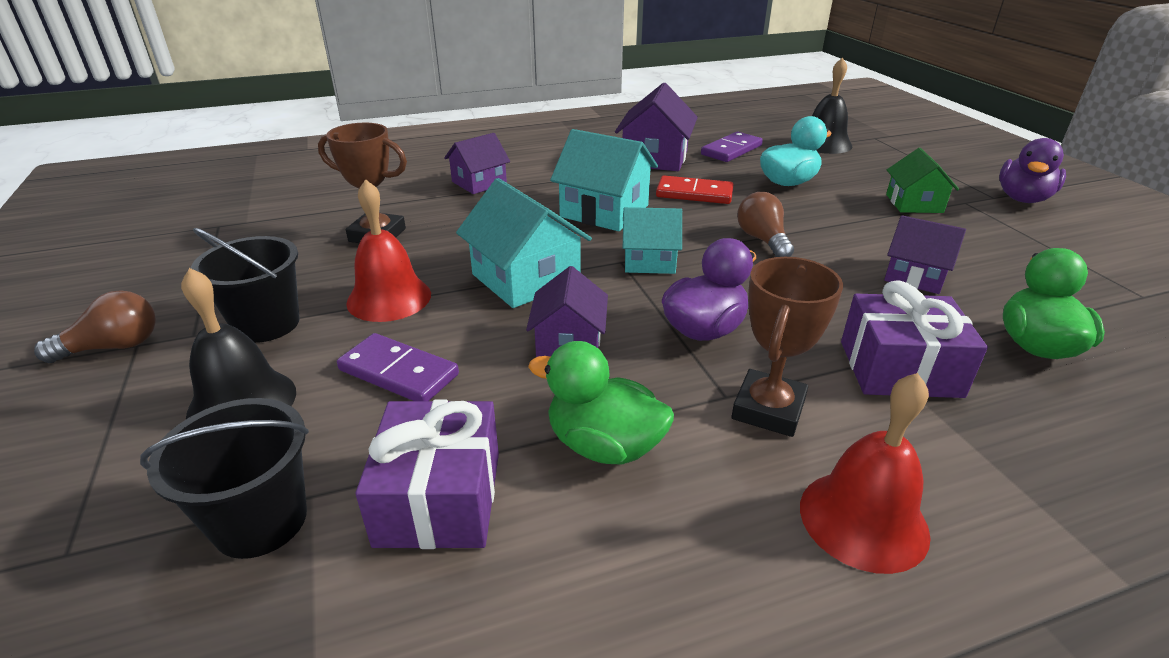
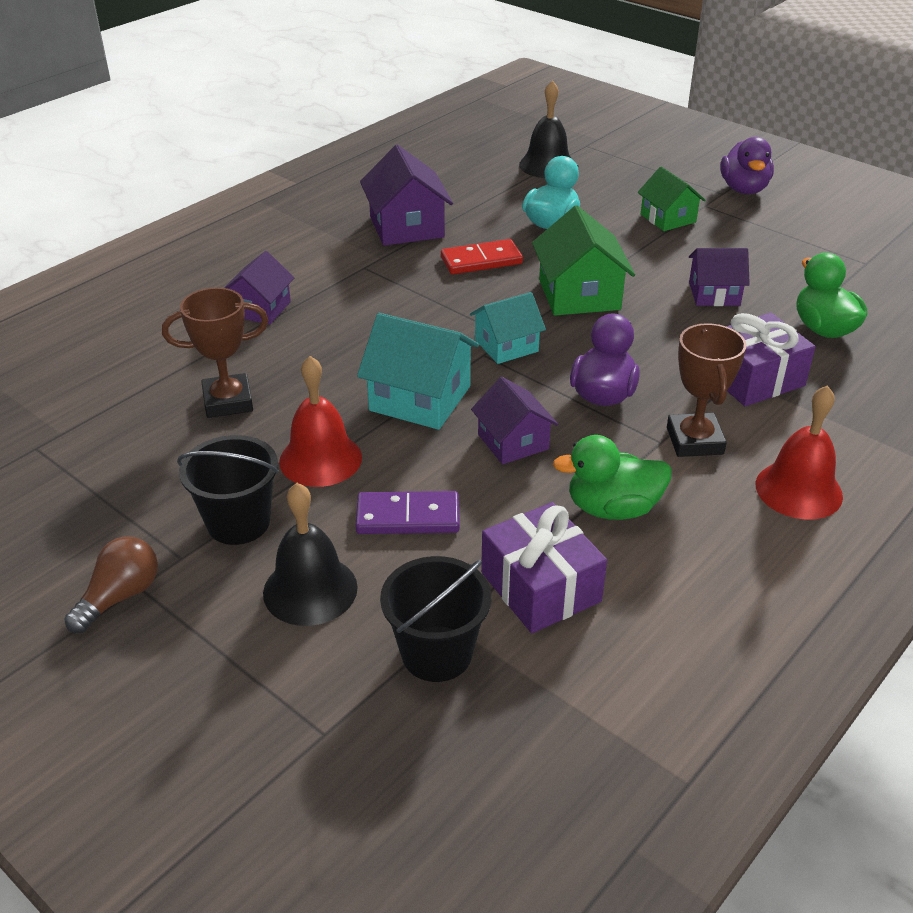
camera: 30 degrees left, 5 degrees up
turquoise house [550,129,658,231] -> none
purple domino [701,132,763,162] -> none
brown light bulb [737,192,794,257] -> green house [532,205,635,316]

